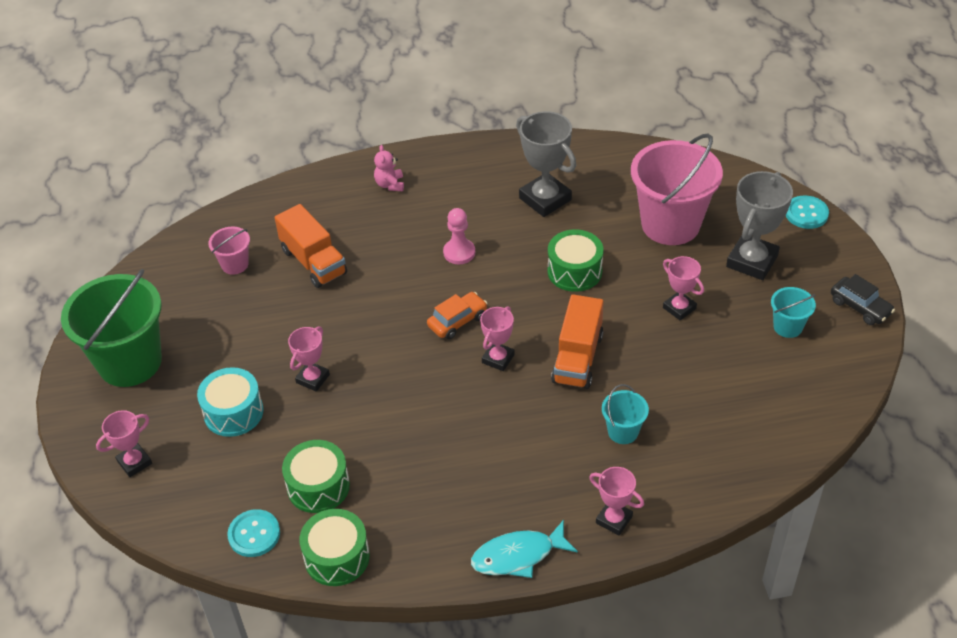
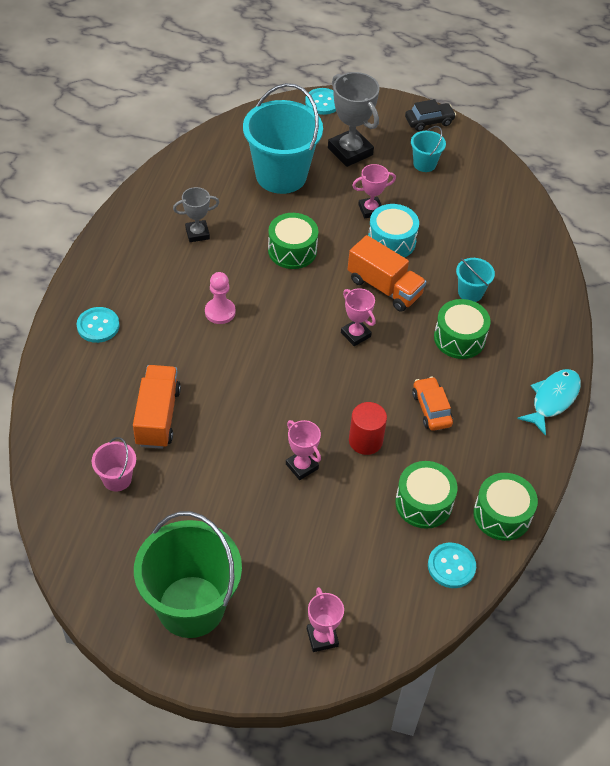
camera: 70 degrees left, 5 degrees up
turquoise drum [197,367,264,437] -> turquoise drum moved to [368,204,419,258]
orange truck [275,204,347,288] -> orange truck turned 75 degrees counterclockwise [133,365,181,449]
pink teddy bear [374,145,404,191] -> turquoise button [77,307,120,343]
orange car [427,292,488,339] -> orange car moved to [412,377,453,431]
turquoise fish [471,520,578,578] -> turquoise fish turned 150 degrees counterclockwise [517,369,581,436]
grey trophy [516,111,576,217] -> grey trophy [173,187,220,242], size x0.58
pink trophy [589,467,644,535] -> none
pink bucket [631,134,723,245] -> turquoise bucket [243,83,323,194]
none -> red cylinder [349,402,387,455]
none -> green drum [434,299,491,359]

